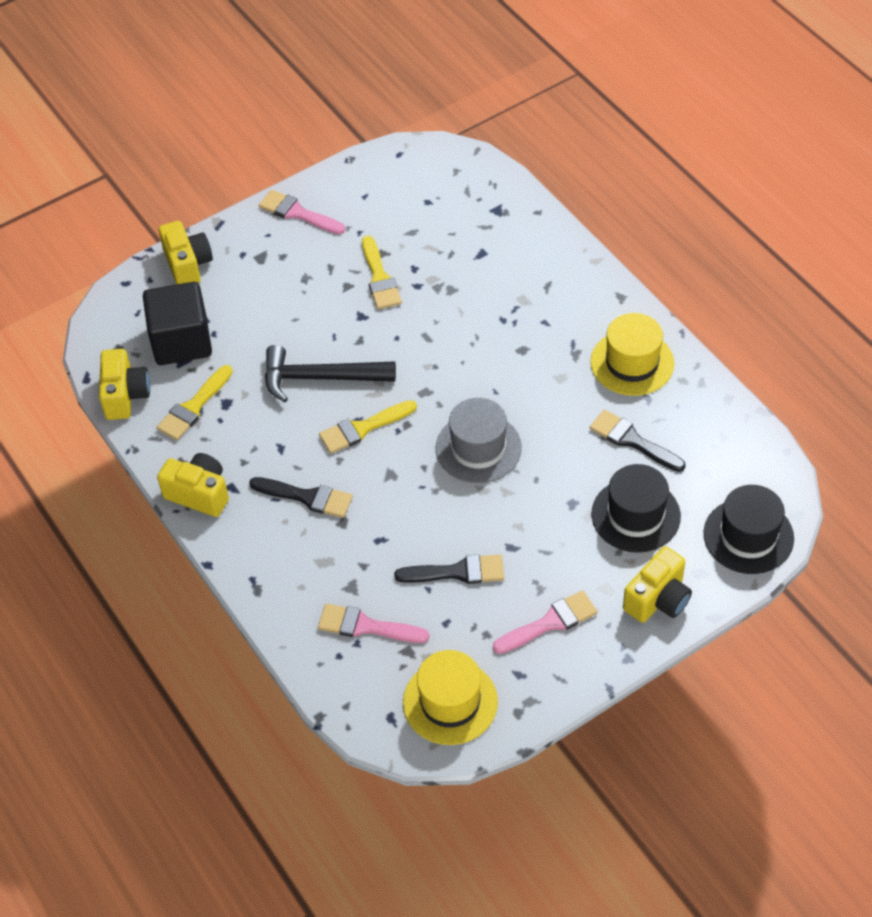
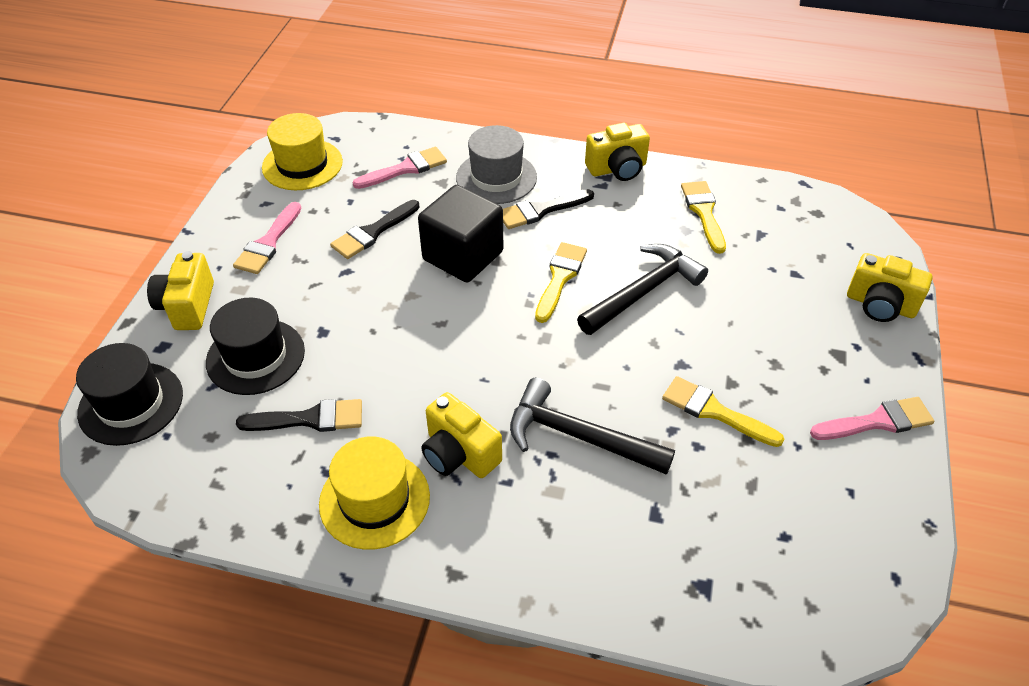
camera: 135 degrees right, 5 degrees down
yellow camera [99,349,150,420] -> yellow camera moved to [421,392,502,478]
black cube [143,282,212,365] -> black cube moved to [418,185,503,283]
grey hat [435,398,522,483] -> grey hat moved to [456,125,537,204]
none -> black hammer [510,378,675,475]

